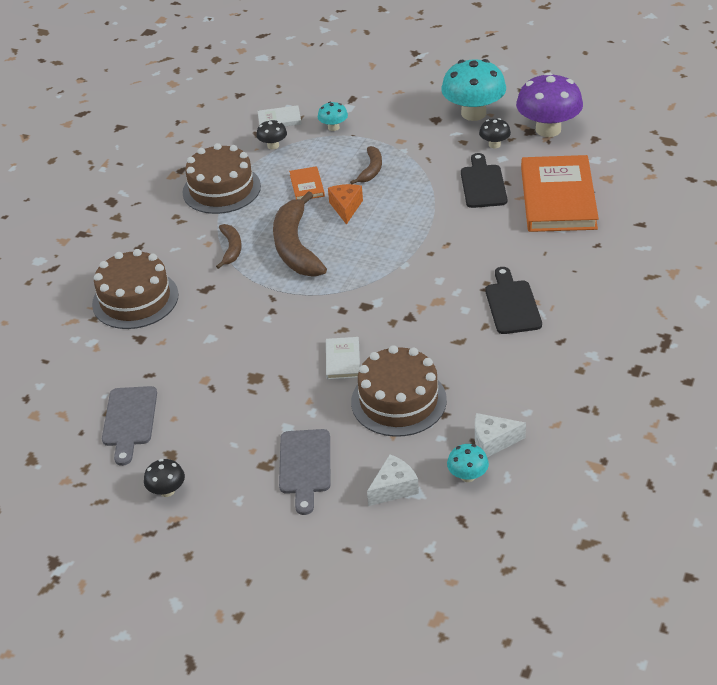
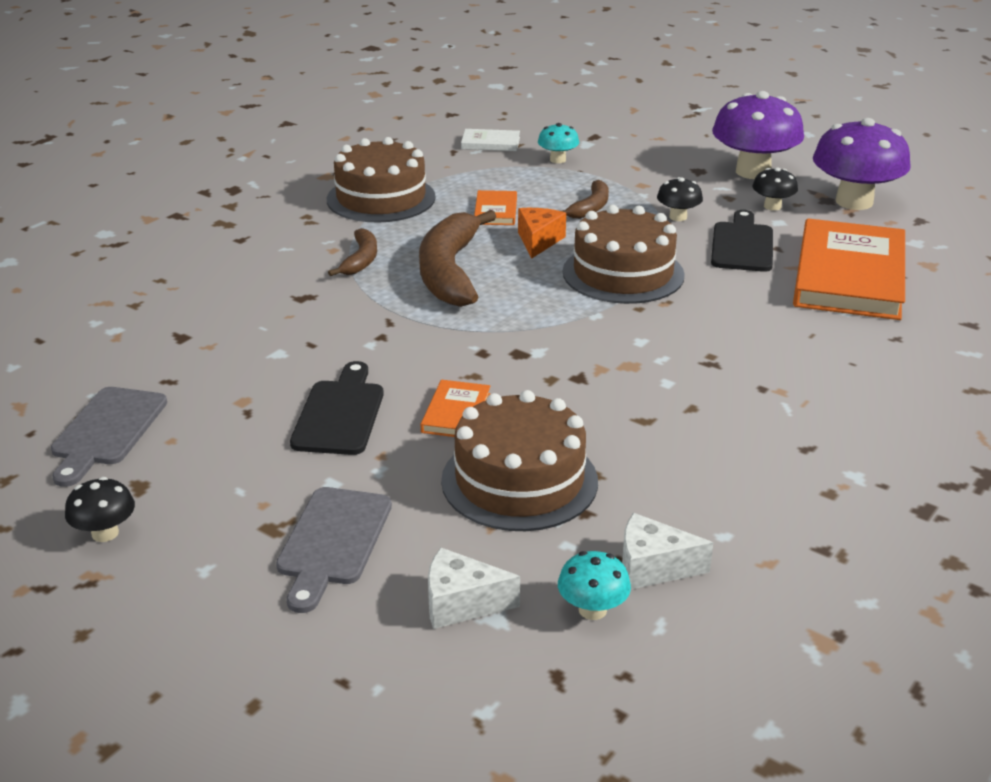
camera: 10 degrees right, 10 degrees down
brown cake [92,249,179,329] -> brown cake moved to [563,205,685,304]
black mushroom [256,120,287,149] -> black mushroom moved to [657,177,703,221]
white book [326,337,360,380] -> orange book [421,380,490,437]
white cheese [367,454,419,506] -> white cheese turned 150 degrees counterclockwise [428,548,520,629]
turquoise mushroom [441,59,506,121] -> purple mushroom [712,91,804,179]
black cutting board [485,267,542,334] -> black cutting board moved to [290,361,384,455]

